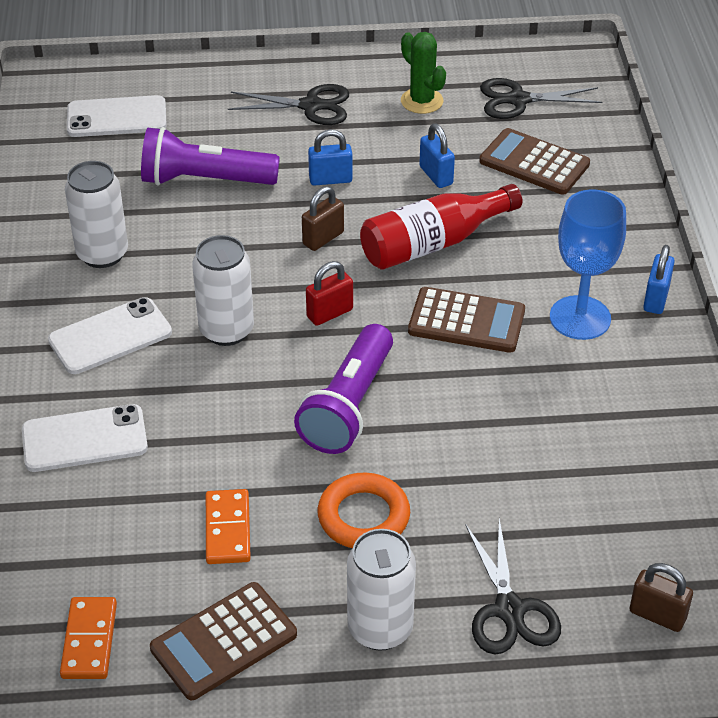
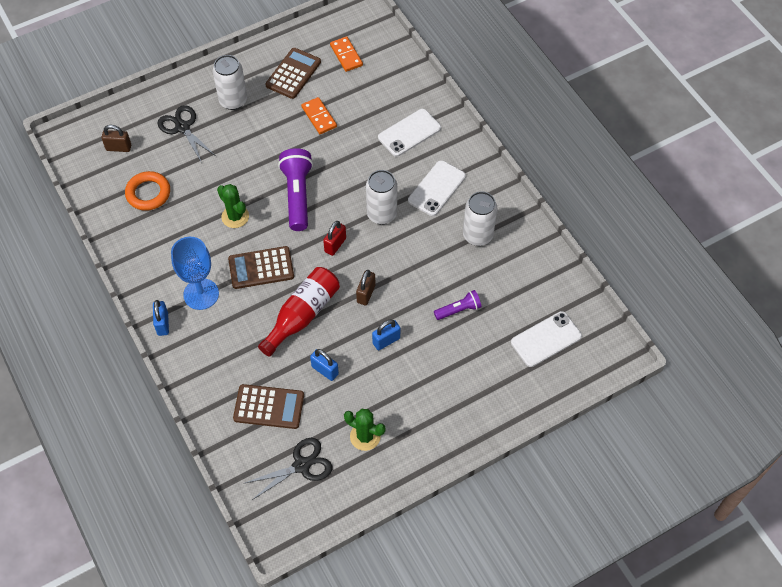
camera: 155 degrees right, 15 degrees up
purple flashlight [141,127,280,186] -> purple flashlight [434,290,482,320], size x0.54
black scissors [228,84,349,125] -> none
orange ring [317,472,410,548] -> orange ring moved to [125,171,170,211]
none -> green cactus [217,184,249,228]

